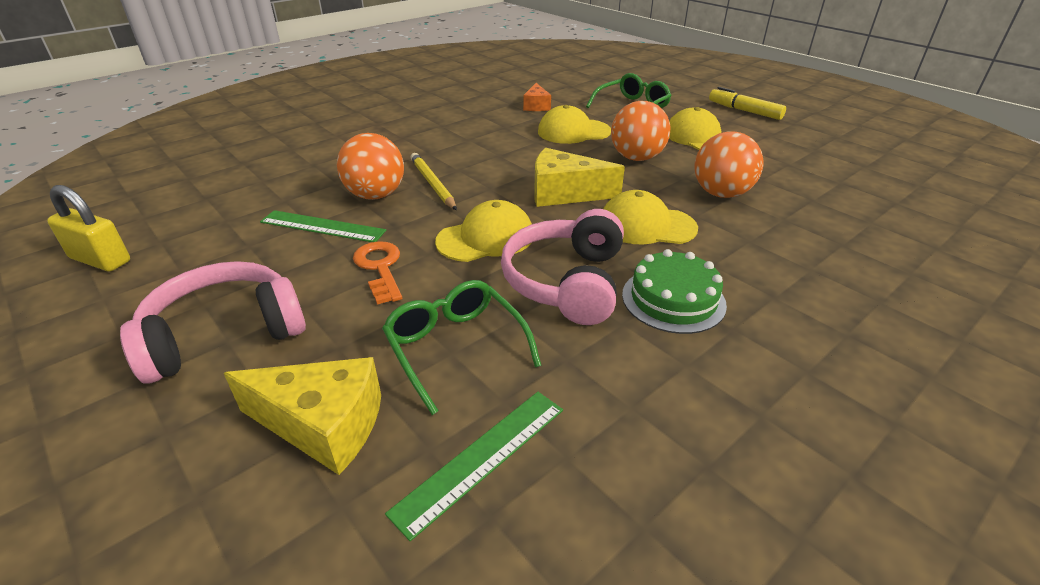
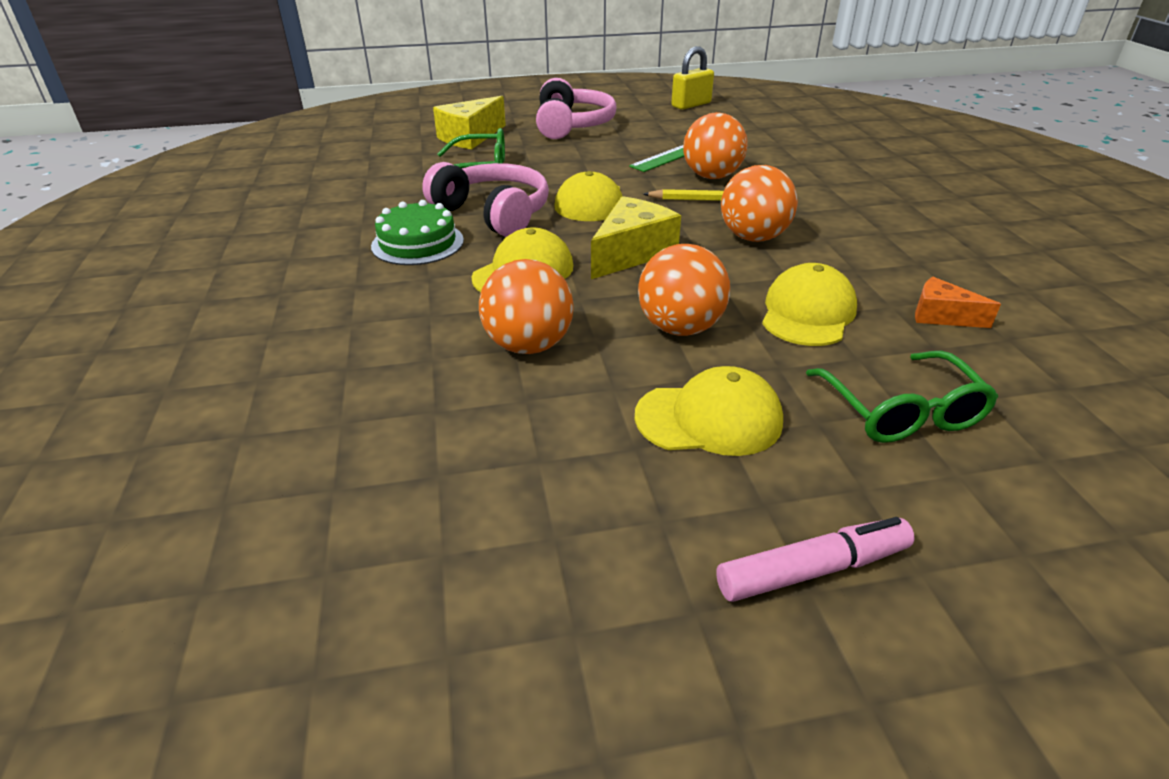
camera: 120 degrees right, 0 degrees up
orange key [353,241,402,305] -> none
green ruler [385,392,563,541] -> none
yellow marker [709,87,786,120] -> pink marker [716,517,915,602]
none -> orange ball [721,165,798,242]

